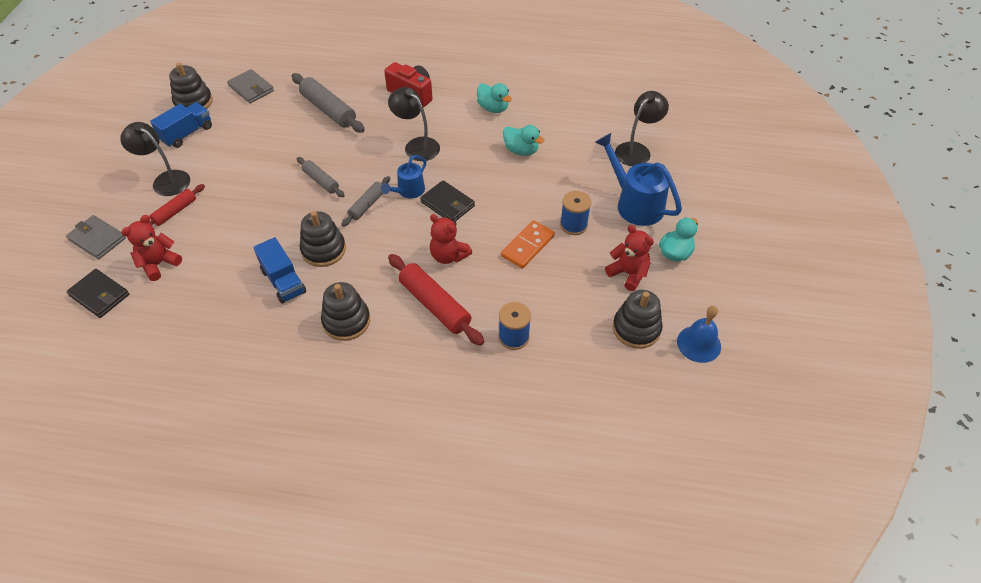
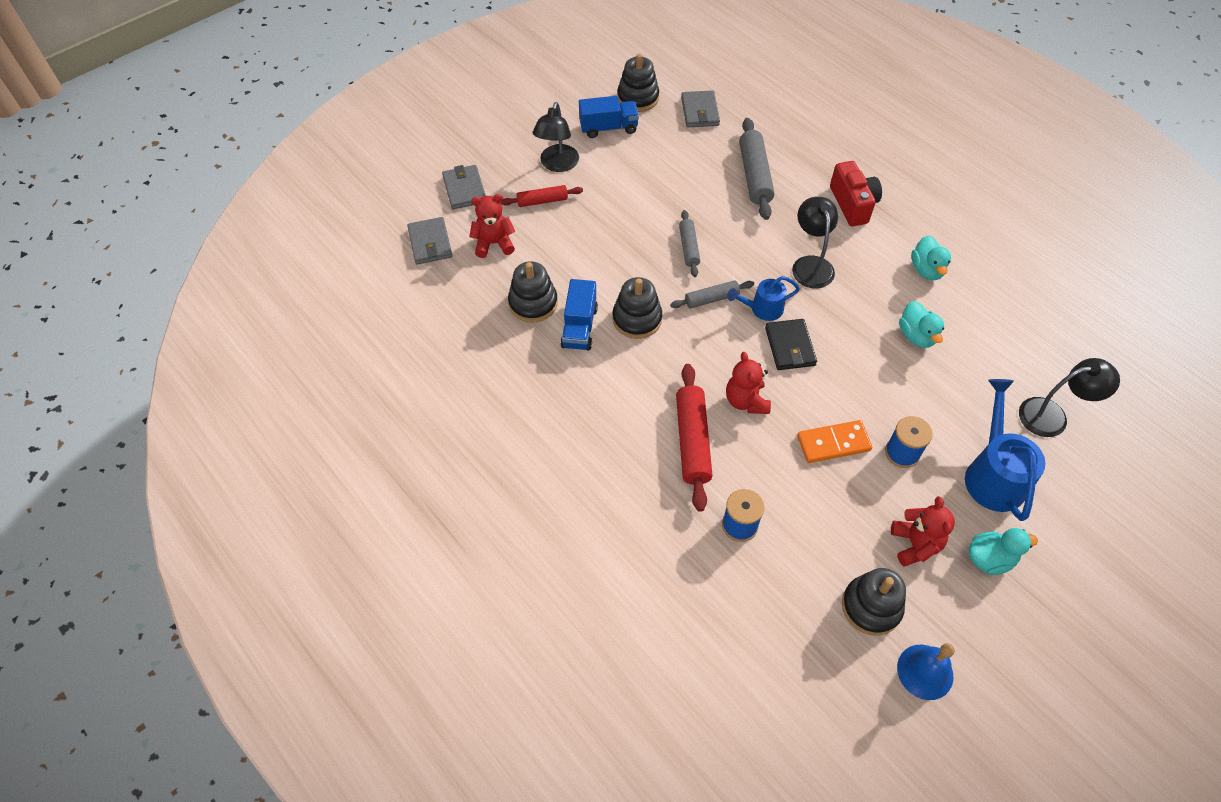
camera: 40 degrees right, 5 degrees up
black wallet [66,269,129,318] -> grey wallet [407,217,453,264]
black lamp [120,122,190,196] -> black lamp turned 150 degrees counterclockwise [533,102,579,172]
black stacking toy [321,282,370,341] -> black stacking toy moved to [508,261,558,322]

